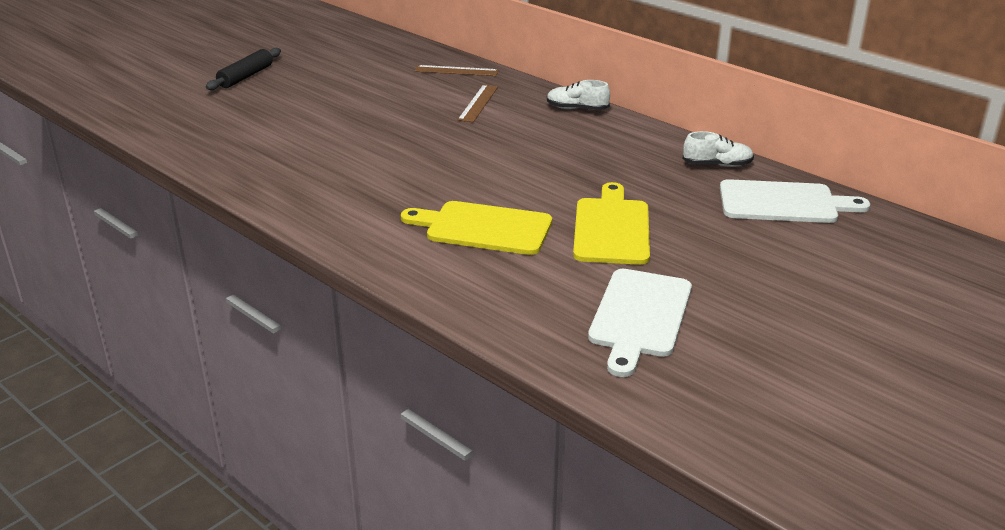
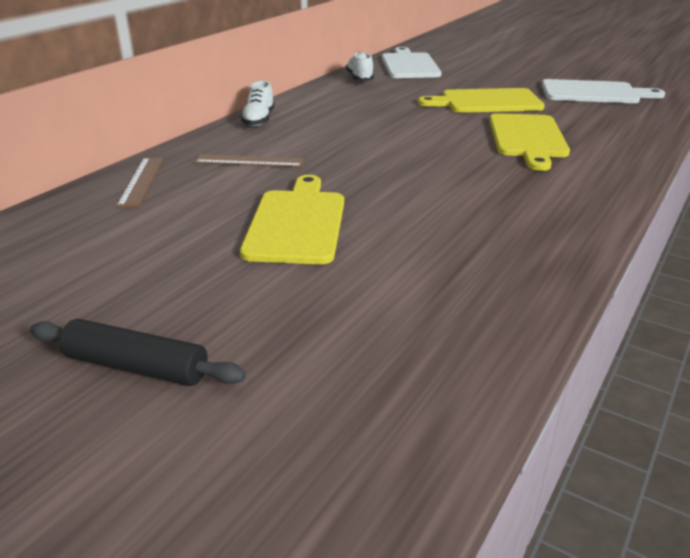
camera: 100 degrees left, 0 degrees up
none -> yellow cutting board [240,175,344,264]

